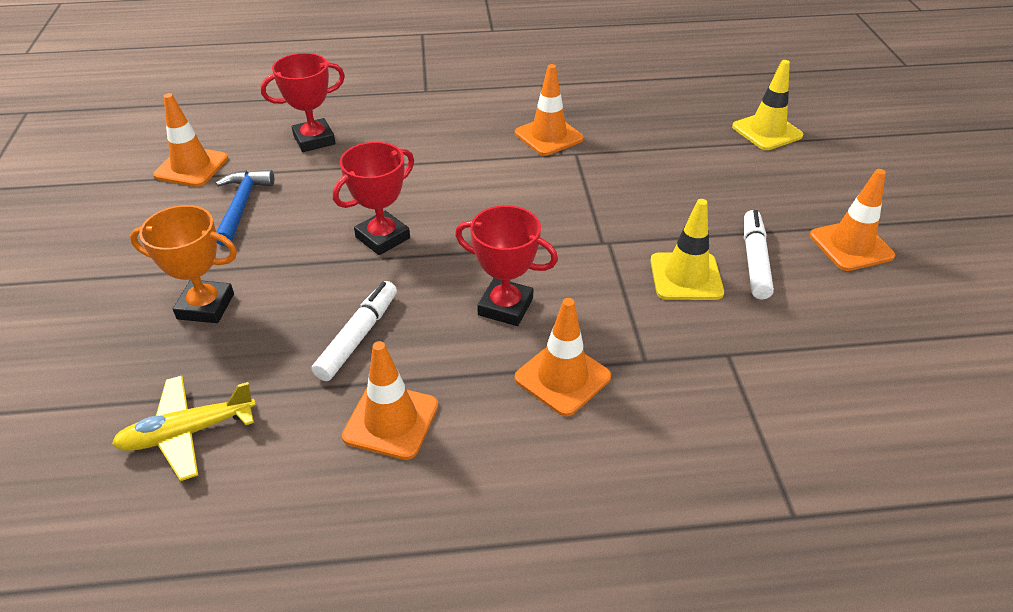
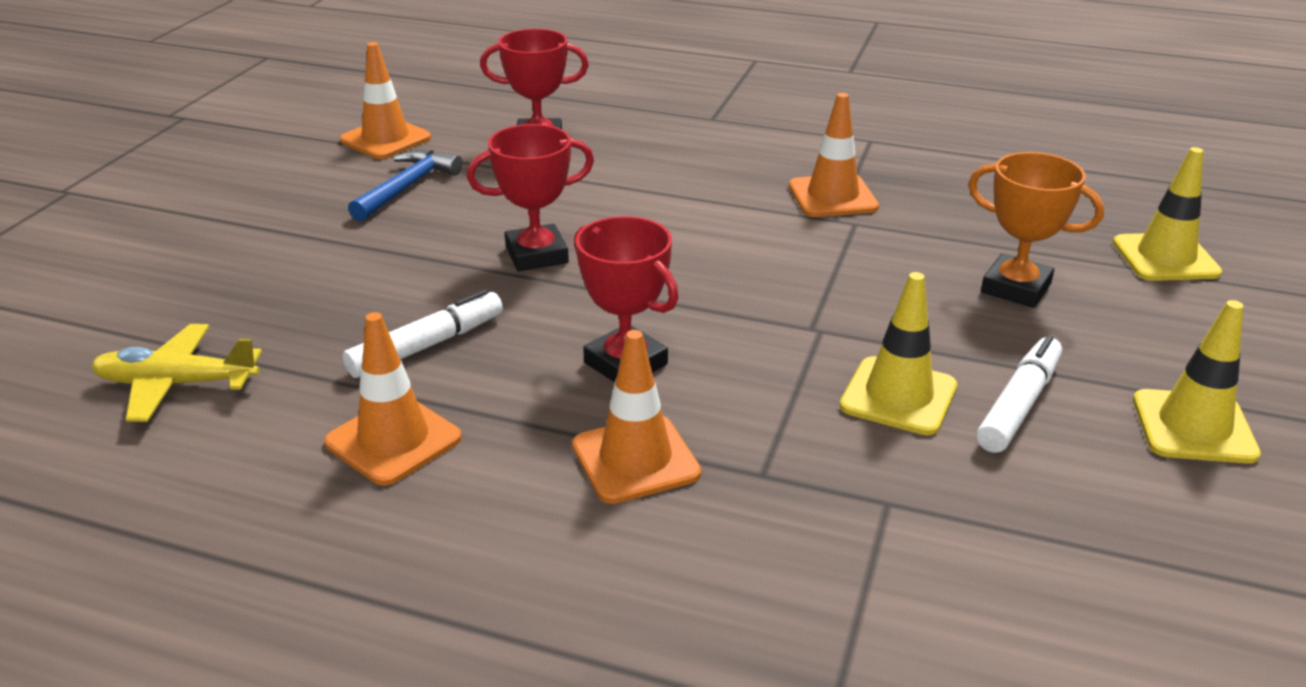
camera: 25 degrees right, 10 degrees down
orange trophy [130,205,237,323] -> orange trophy moved to [968,152,1104,308]
orange traffic cone [810,169,895,271] -> yellow traffic cone [1133,300,1261,464]

